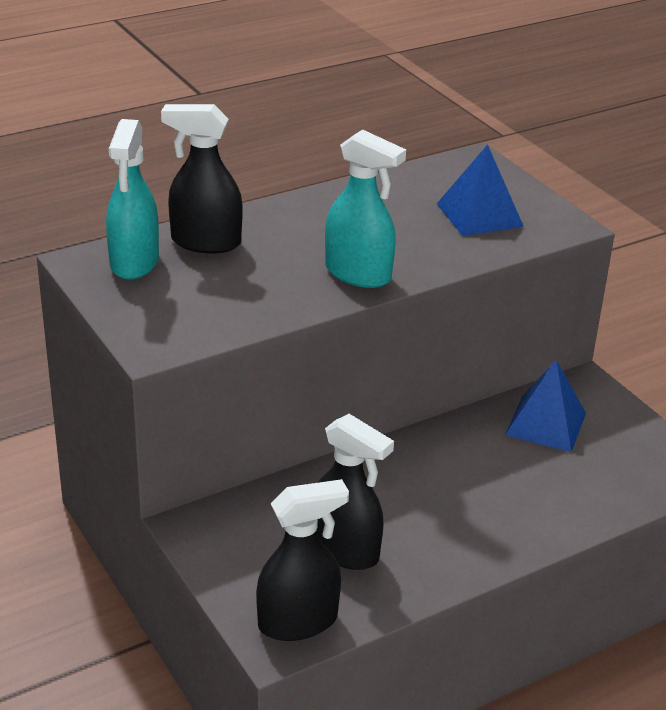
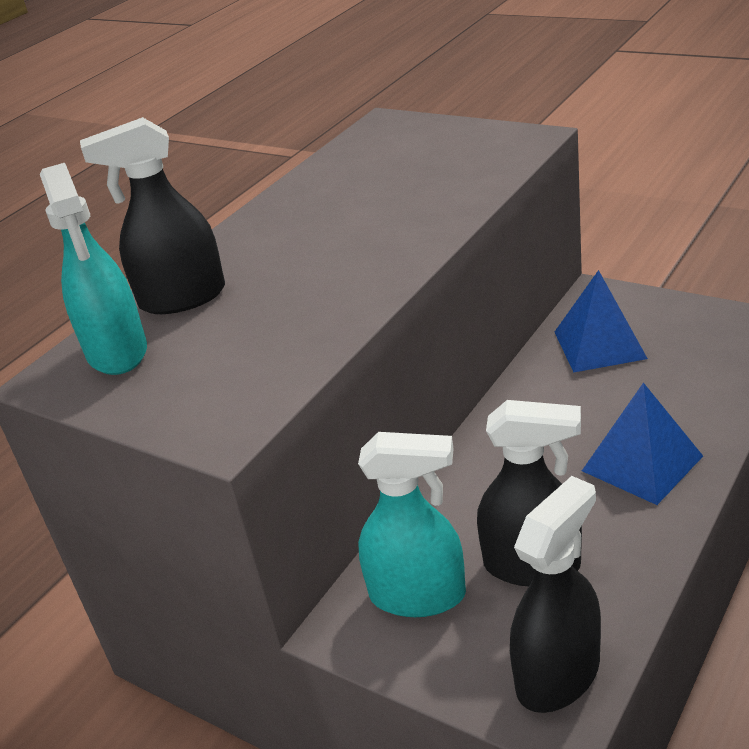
camera: 20 degrees left, 0 degrees up
turquoise spray bottle [325,129,406,288] -> turquoise spray bottle moved to [358,432,466,617]
blue pyramid [437,144,524,236] -> blue pyramid moved to [582,383,703,505]

